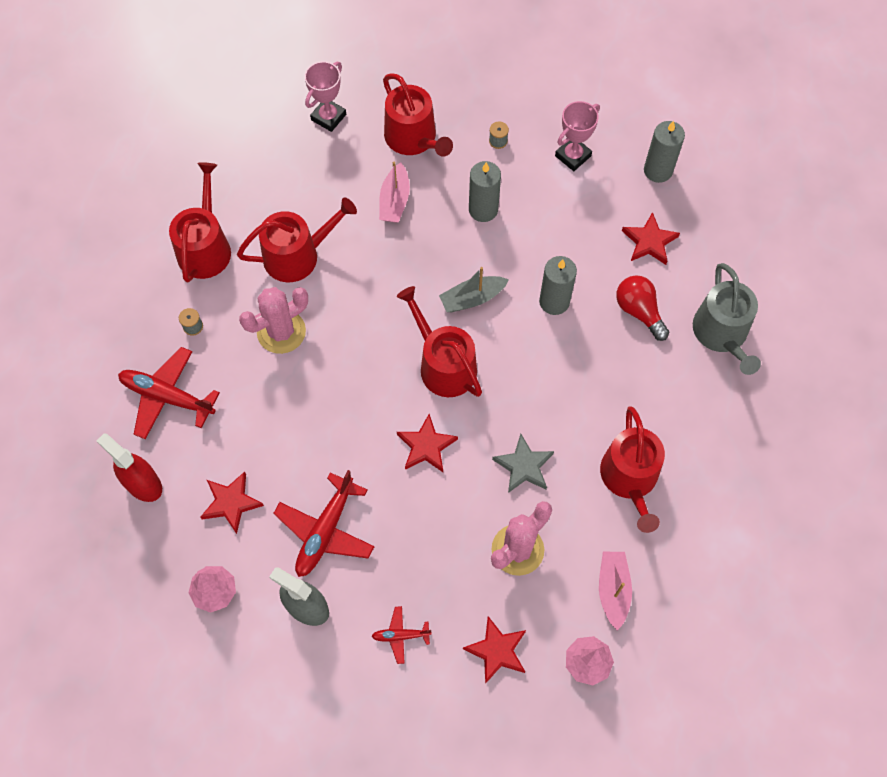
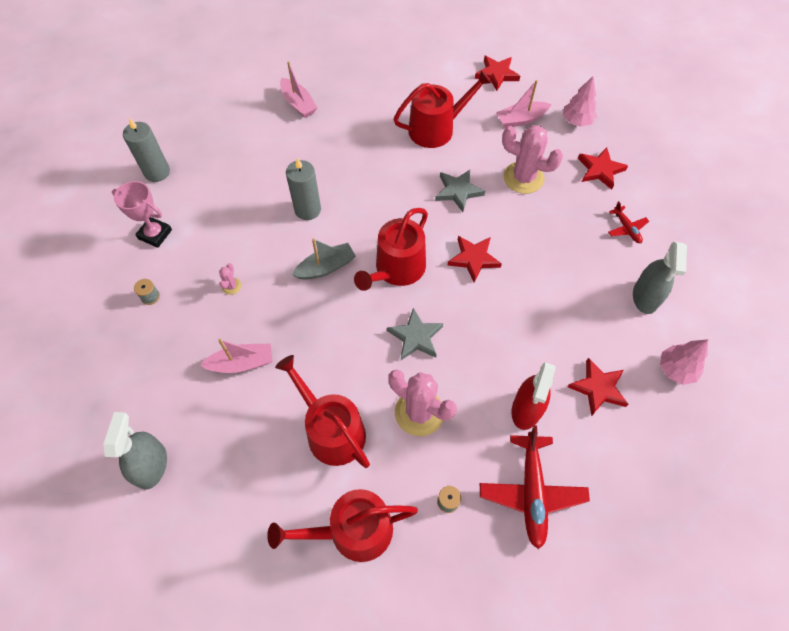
camera: 110 degrees left, 5 degrees down
red spray bottle [97,433,162,502] -> red spray bottle moved to [511,362,555,430]
red plane [273,470,375,577] -> none
pink trophy [305,61,346,132] -> grey spray bottle [103,412,167,490]
red watering can [383,73,453,157] -> none
grey boat [439,267,509,312] -> grey boat turned 75 degrees counterclockwise [292,238,356,280]
grey candle [469,161,501,222] -> pink cactus [219,263,241,295]
red light bulb [616,275,669,341] -> none
red star [622,212,680,265] -> red star moved to [475,56,520,91]
grey watering can [693,263,761,375] -> pink boat [280,62,317,118]
none -> grey star [387,308,443,360]

